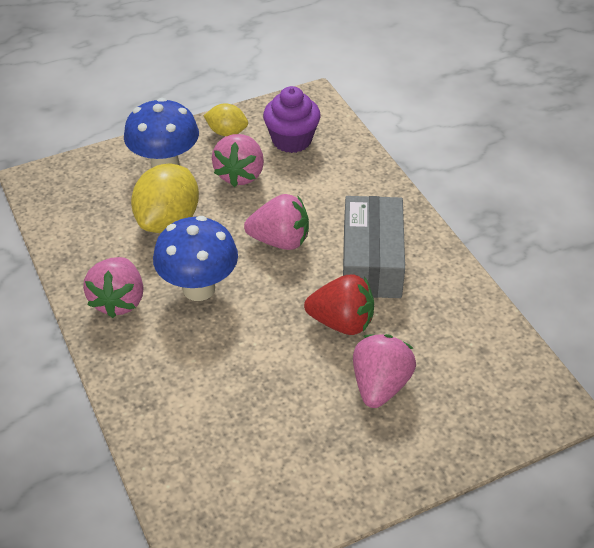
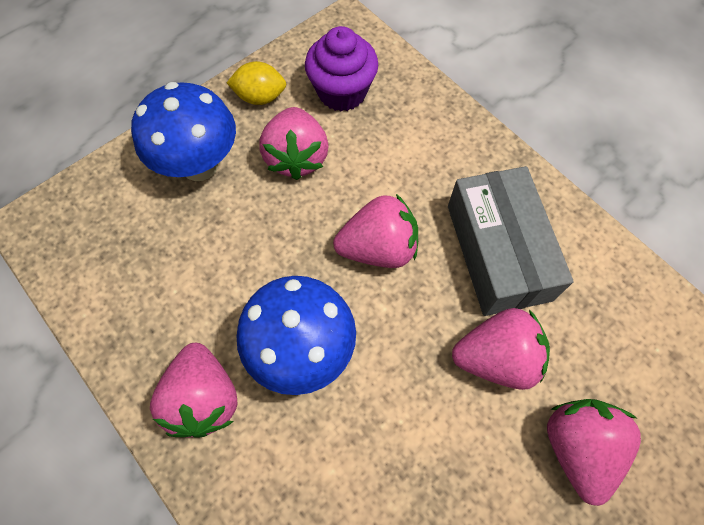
camera: 15 degrees left, 20 degrees up
yellow lemon [131,164,199,233] -> none
red strawberry [304,274,374,335] -> pink strawberry [452,308,550,390]

